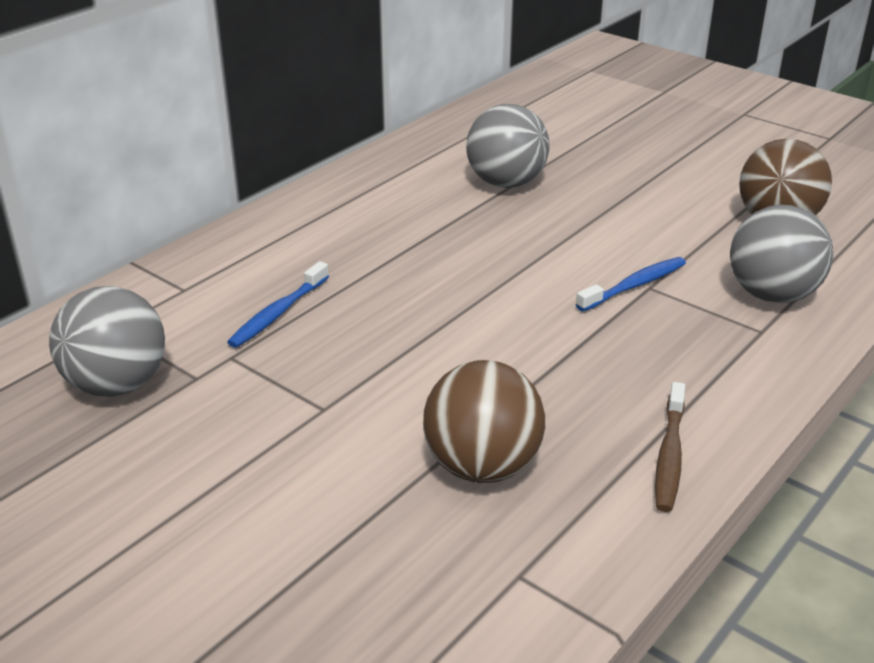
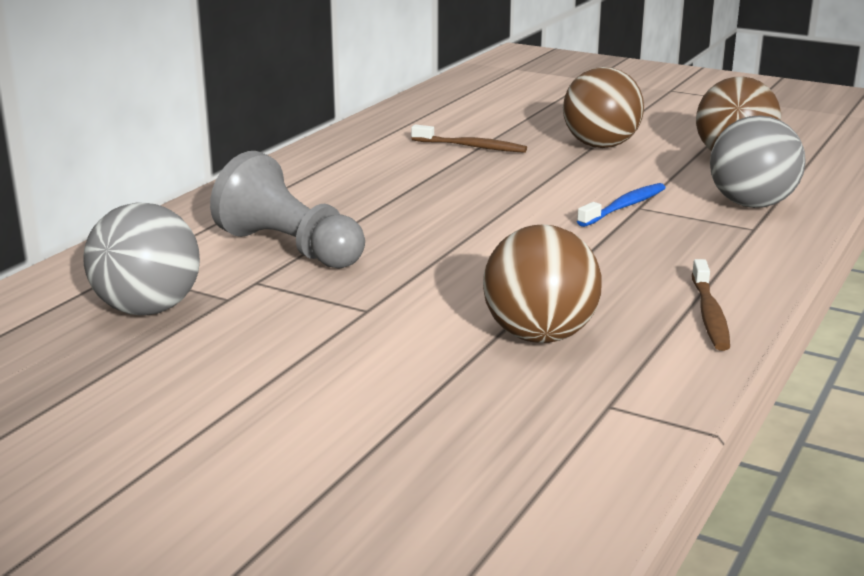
camera: 10 degrees left, 10 degrees down
blue toothbrush [227,261,329,348] -> grey pawn [210,151,365,269]
grey ball [466,104,550,188] -> brown toothbrush [411,125,527,153]
none -> brown ball [563,67,644,148]

